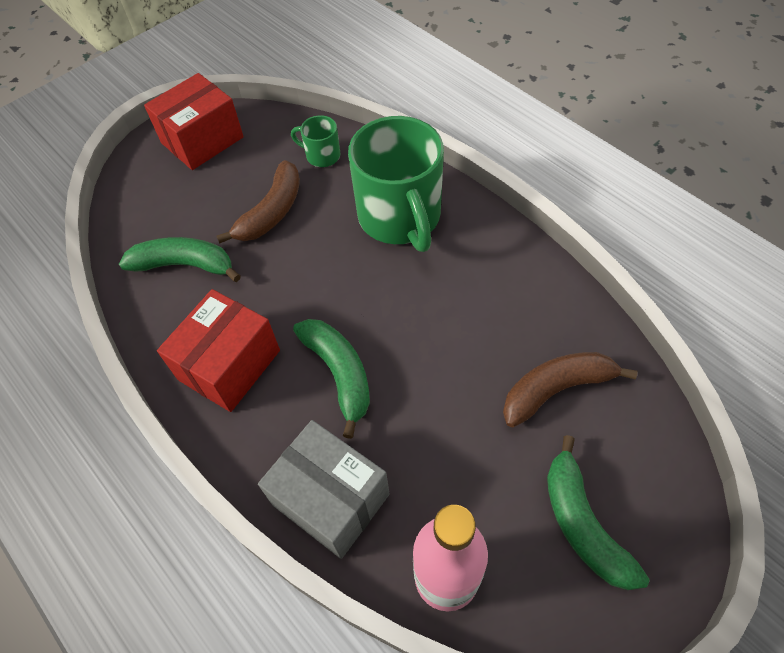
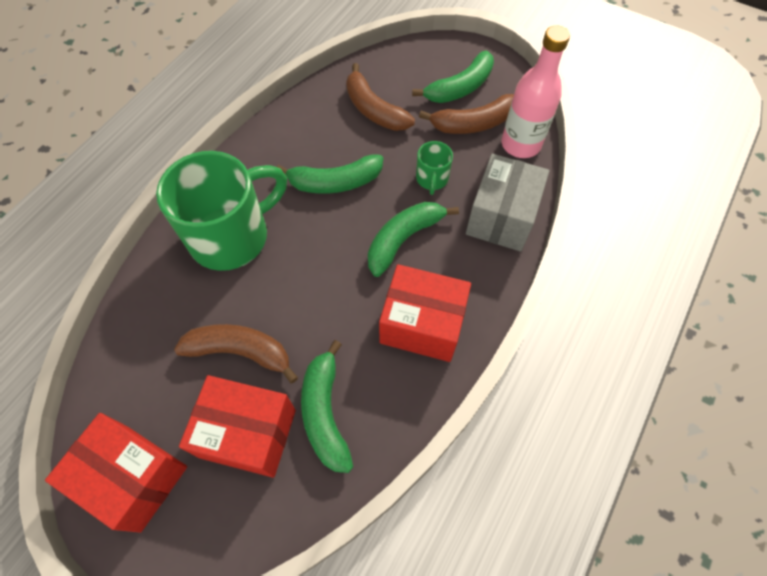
camera: 110 degrees left, 5 degrees up
green mug [291,115,340,167] -> green mug moved to [416,141,453,195]
none -> red box [179,375,296,478]
none -> green banana [277,155,383,194]
none -> brown banana [419,94,514,134]

